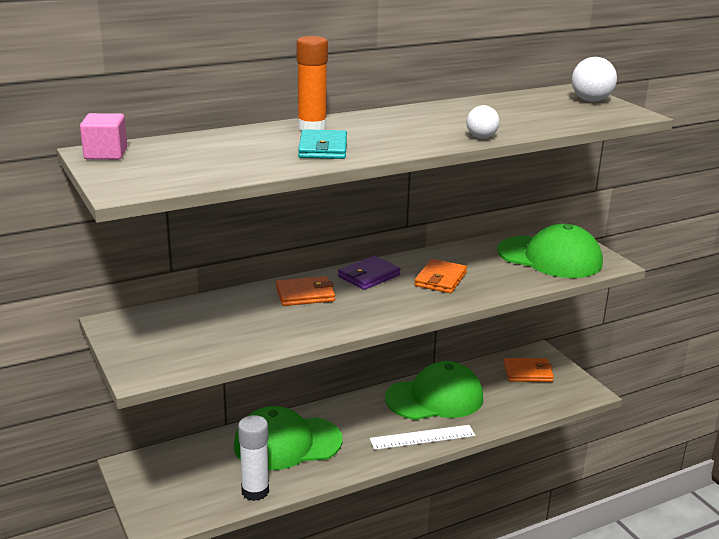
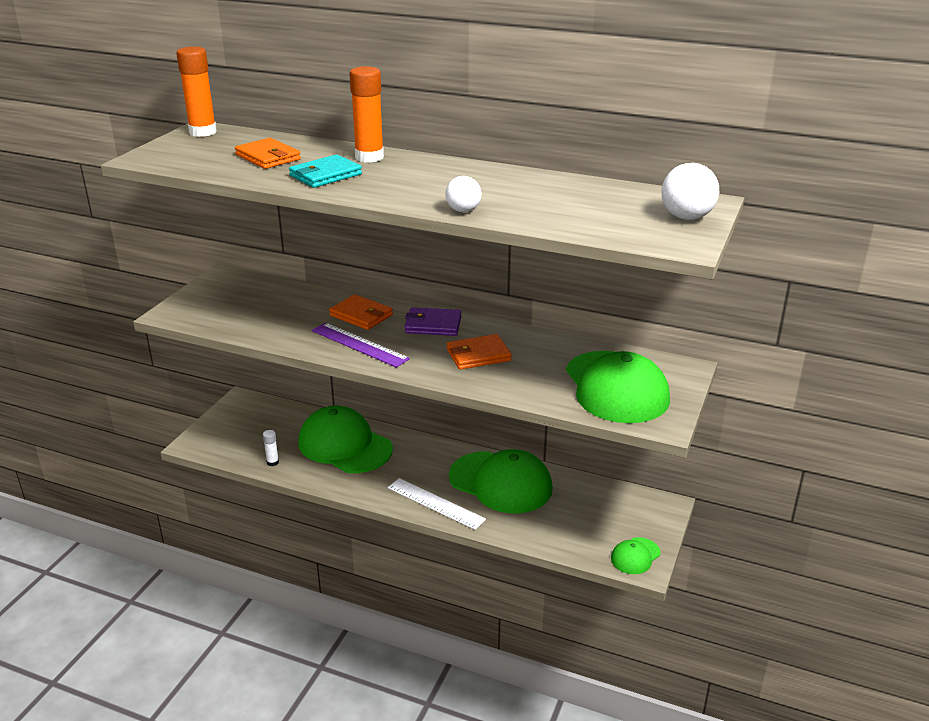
camera: 50 degrees right, 5 degrees up
pink cube [80,113,127,160] -> orange glue stick [176,46,217,137]
white glue stick [238,415,269,501] -> white glue stick [263,430,279,466], size x0.49
orange wallet [504,358,554,382] -> orange wallet moved to [235,138,301,169]
none -> purple ruler [312,323,410,368]
none -> green cap [611,537,660,574]

